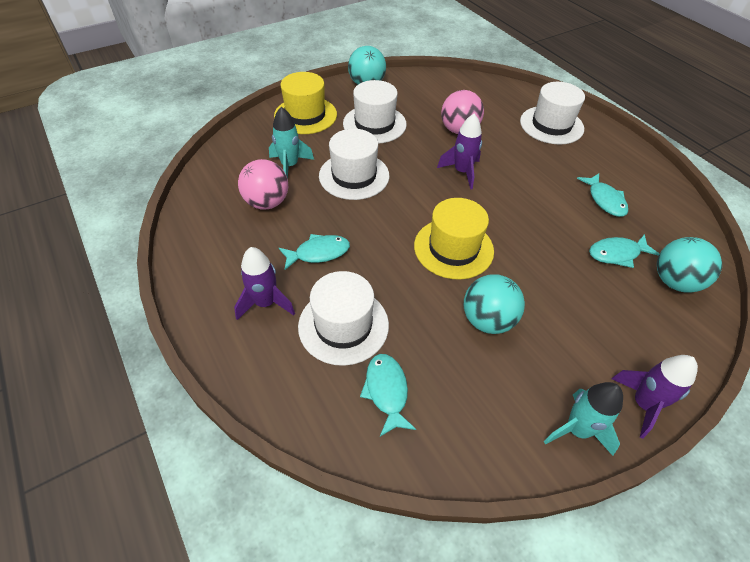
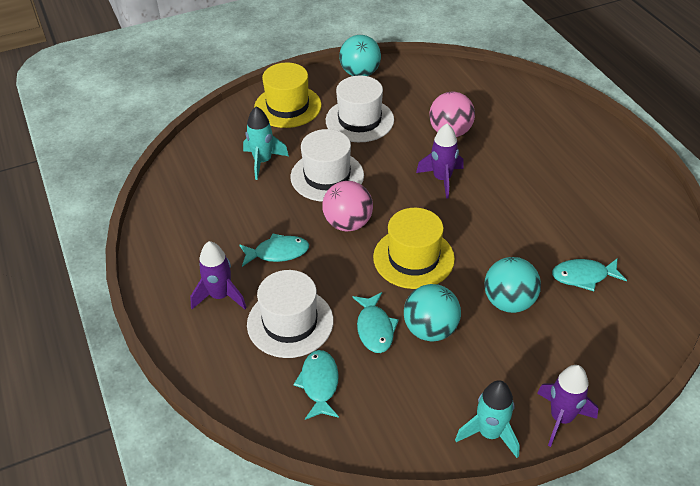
camera: 10 degrees right, 5 degrees down
pink ball [238,159,288,210] -> pink ball moved to [322,181,373,231]
white hat [520,82,585,145] -> none
turquoise fish [577,173,628,217] -> turquoise fish moved to [352,292,399,353]
turquoise ball [657,237,722,293] -> turquoise ball moved to [484,257,541,313]

